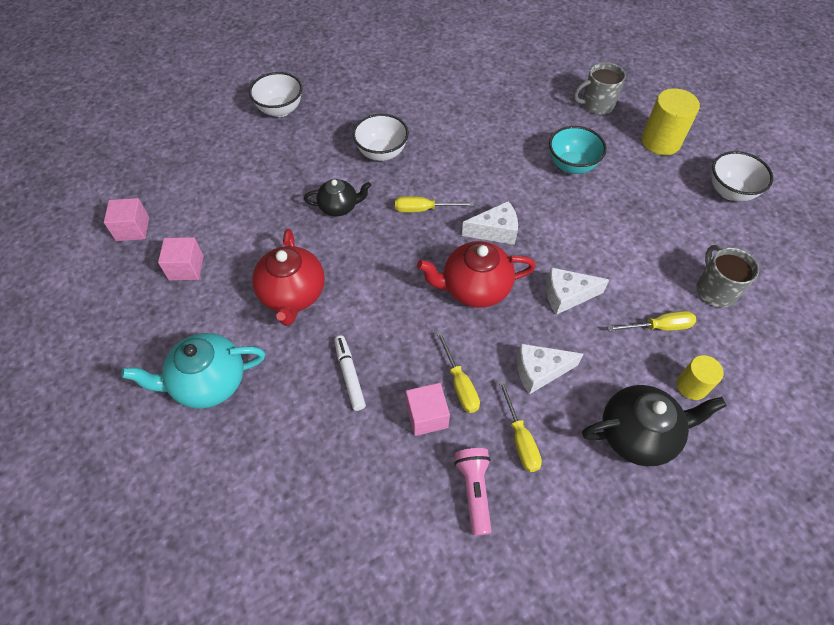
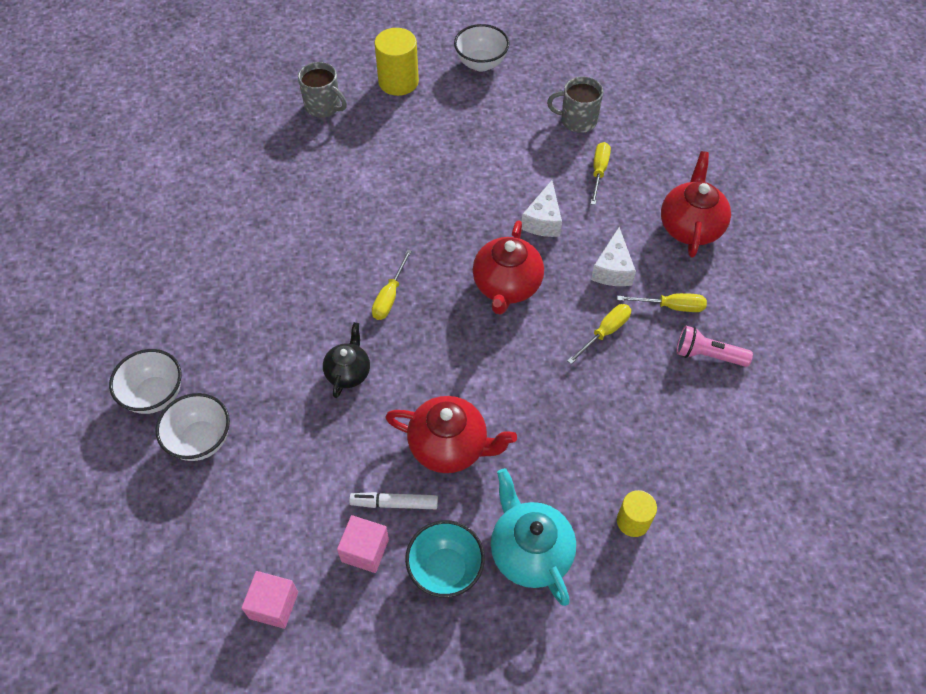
camera: 70 degrees left, 0 degrees up
turquoise teapot [121,333,265,409] -> turquoise teapot turned 150 degrees clockwise [491,468,576,606]
white marker [334,336,366,411] -> white marker moved to [349,492,438,509]
white bowl [353,114,409,161] -> white bowl moved to [155,393,230,461]
pink cube [406,383,450,436] -> none
yellow screwdriver [436,331,480,413] -> yellow screwdriver turned 45 degrees counterclockwise [567,304,631,364]
white cheese [462,201,518,245] -> none
turquoise bowl [549,126,607,174] -> turquoise bowl moved to [405,520,485,598]
grey mug [574,62,626,115] -> grey mug turned 60 degrees counterclockwise [298,62,347,118]
black teapot [582,385,727,466] -> red teapot [661,151,731,258]
yellow cylinder [677,355,723,400] -> yellow cylinder moved to [617,490,657,537]

